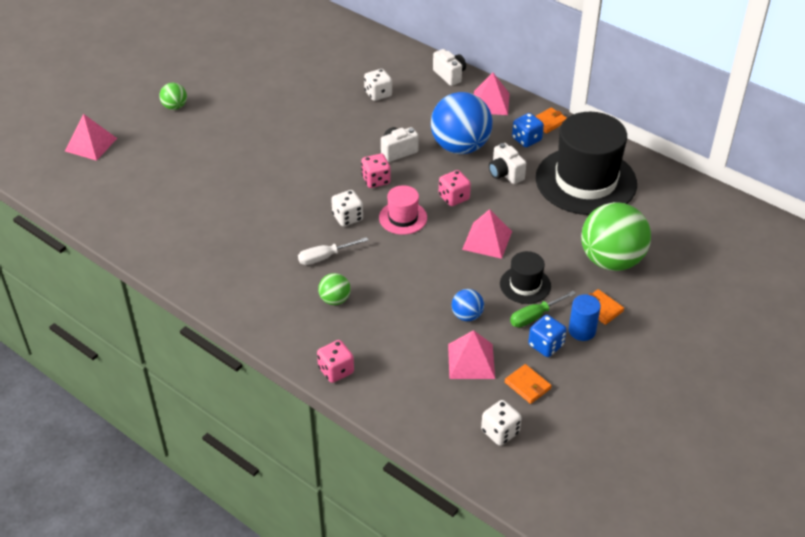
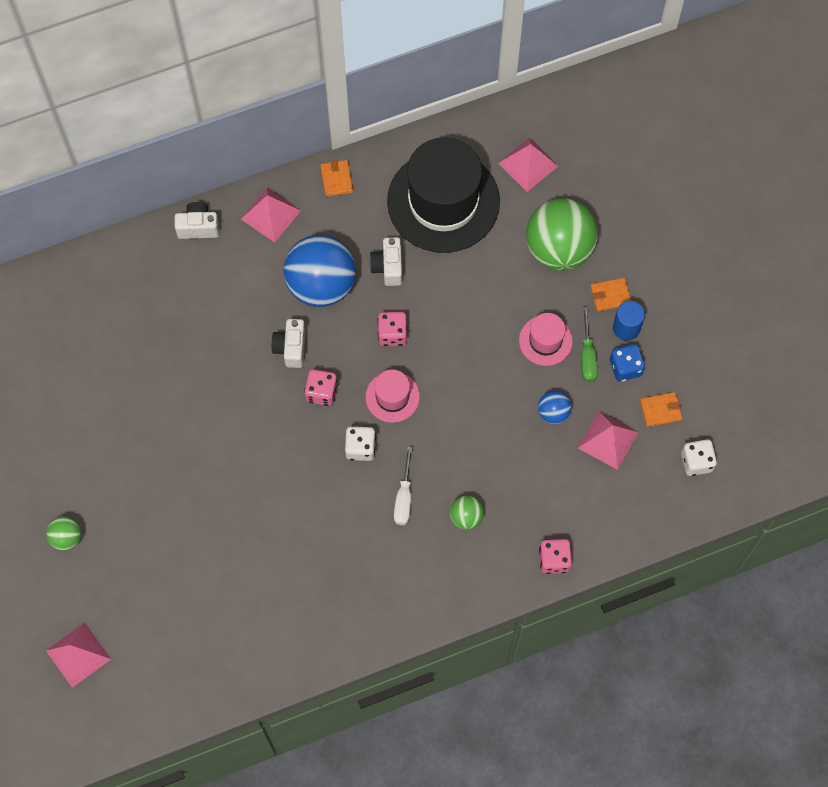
camera: 60 degrees left, 25 degrees up
white dice [364,69,392,101] -> none
pink pyramid [462,209,512,259] -> pink pyramid moved to [498,138,558,192]
white camera [489,143,526,184] -> white camera turned 90 degrees clockwise [369,237,402,286]
black hat [500,251,551,304] -> pink hat [519,313,573,366]
blue dice [512,113,544,147] -> none

